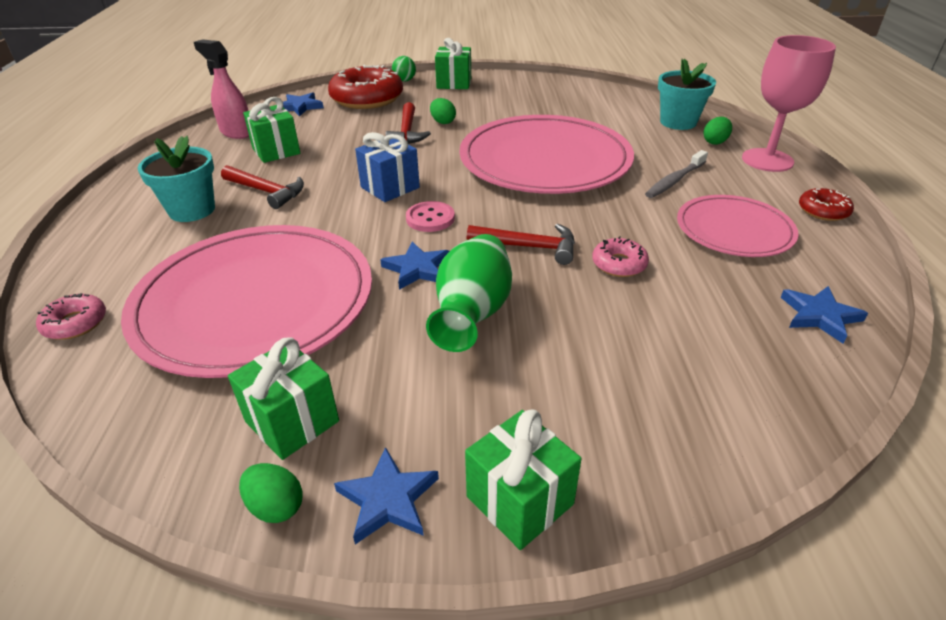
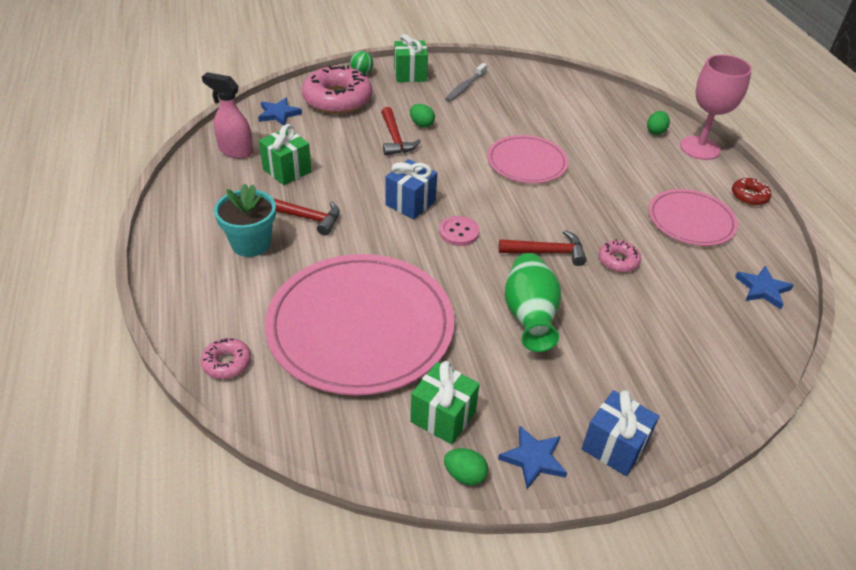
camera: 15 degrees left, 5 degrees up
red donut [328,65,403,109] -> pink donut [302,65,372,114]
blue star [380,242,450,290] -> none
pink plate [459,115,634,194] -> pink plate [487,135,568,183], size x0.55
green gift [465,409,582,550] -> blue gift [582,390,659,476]
grey toothbrush [645,150,708,198] -> grey toothbrush moved to [445,63,487,102]
turquoise flower pot [658,59,716,130] -> none

